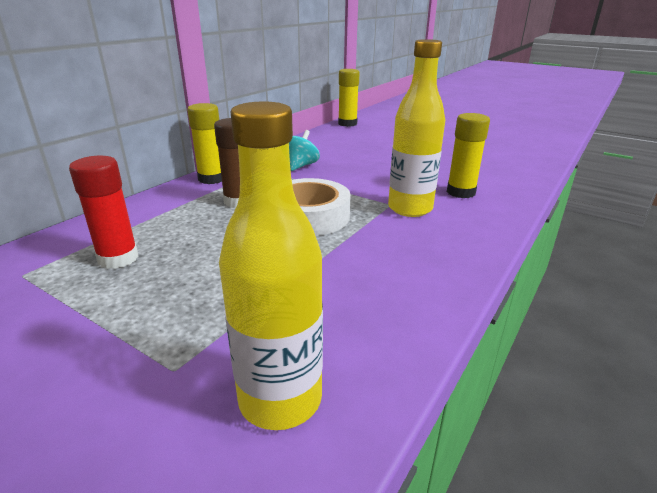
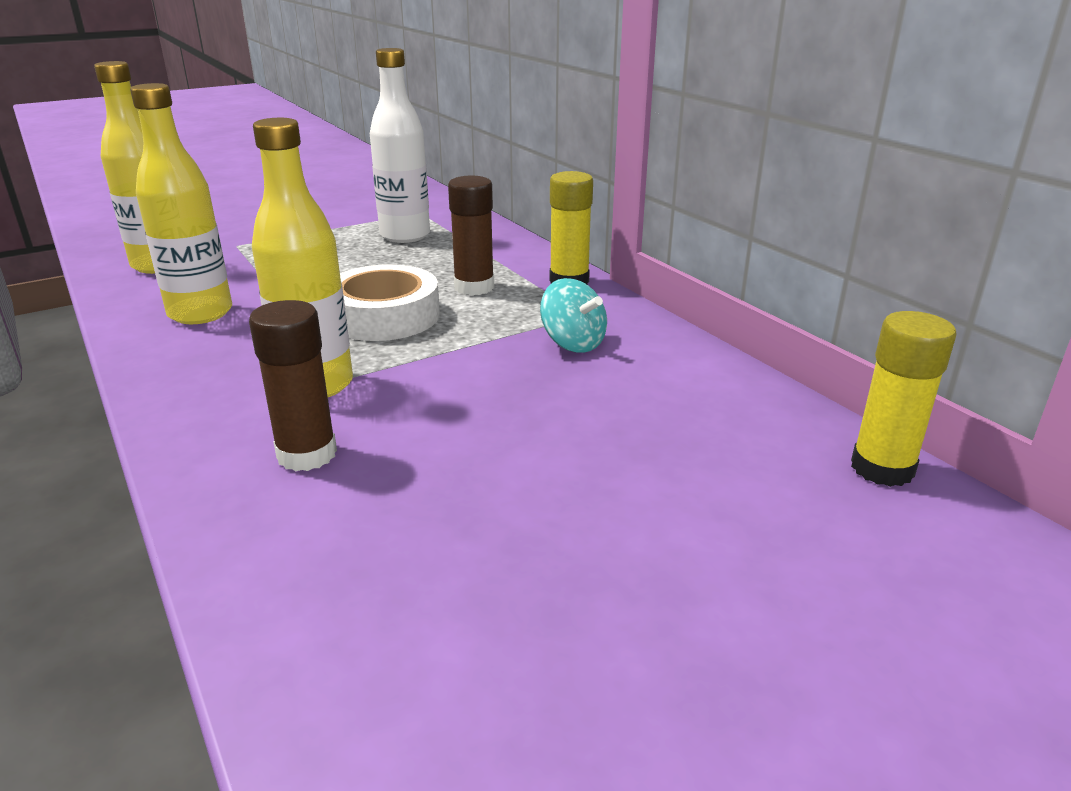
camera: 115 degrees right, 0 degrees up
red glue stick [69,156,139,269] -> white bottle [370,48,430,243]
yellow glue stick [447,113,490,198] -> brown glue stick [249,300,337,471]
none -> yellow bottle [130,83,232,324]

